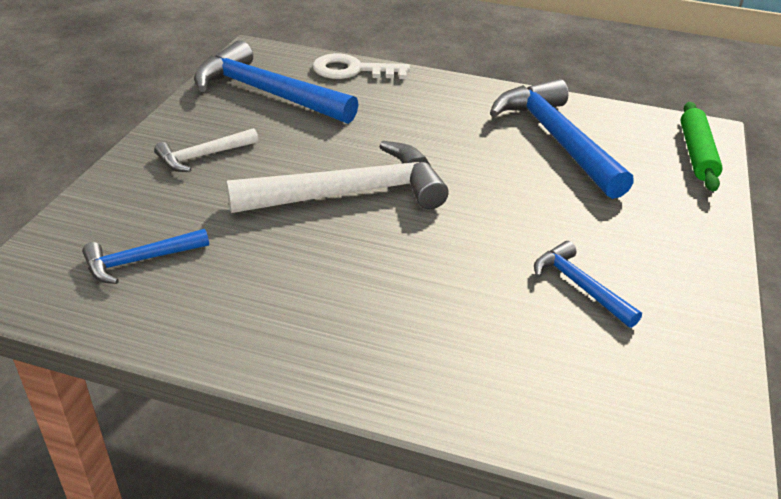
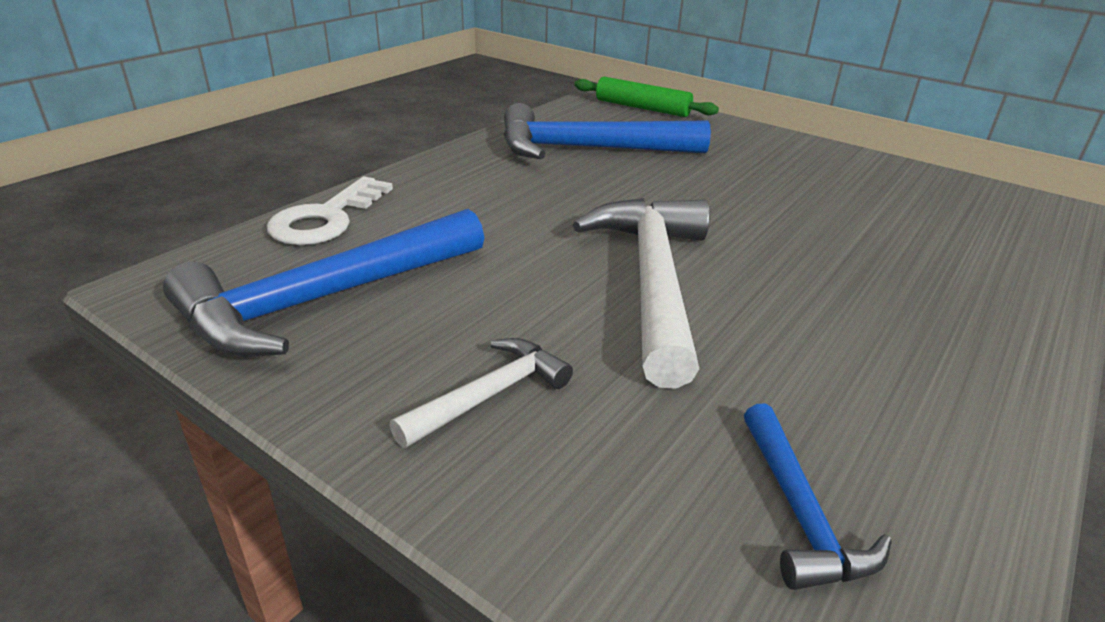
camera: 70 degrees left, 5 degrees down
white hammer [154,128,258,172] -> white hammer turned 120 degrees counterclockwise [390,338,573,448]
blue hammer [534,241,642,328] -> none

